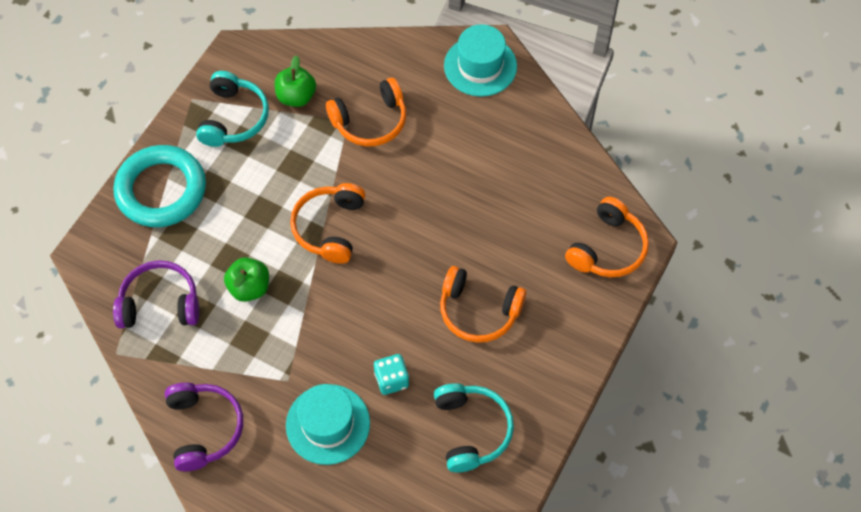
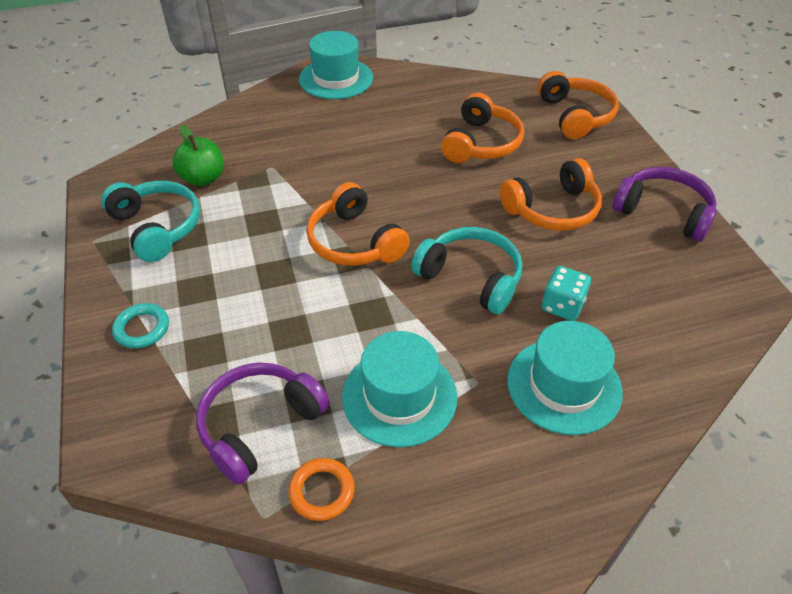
camera: 45 degrees left, 15 degrees down
turquoise ring [113,145,206,227] -> turquoise ring [112,303,169,349], size x0.44
purple headphones [165,382,243,471] -> purple headphones moved to [613,167,717,242]
green apple [224,257,269,302] -> none
orange headphones [326,78,406,146] -> orange headphones moved to [441,93,524,163]
turquoise headphones [434,383,514,472] -> turquoise headphones moved to [411,227,522,314]
none -> orange ring [288,458,355,521]
none -> turquoise hat [342,331,457,447]

